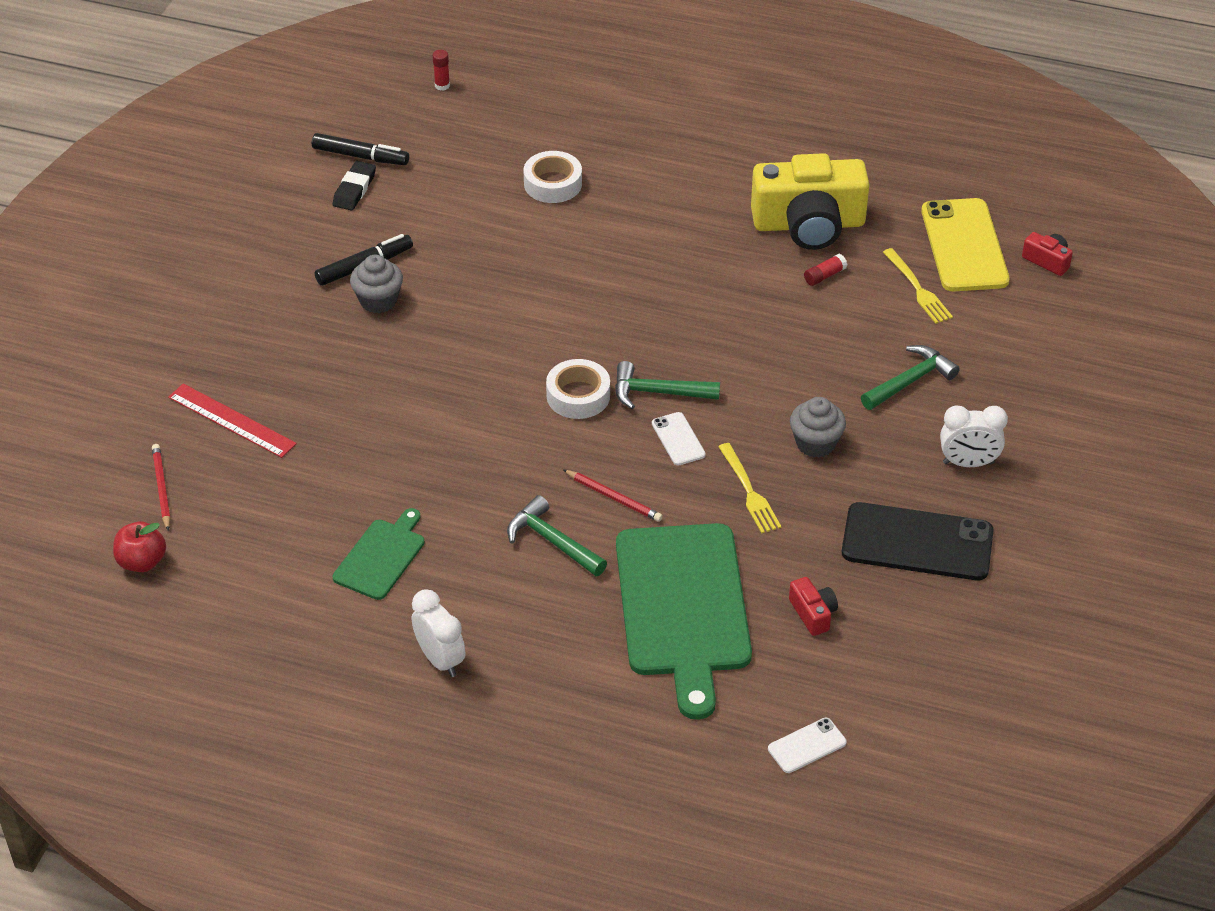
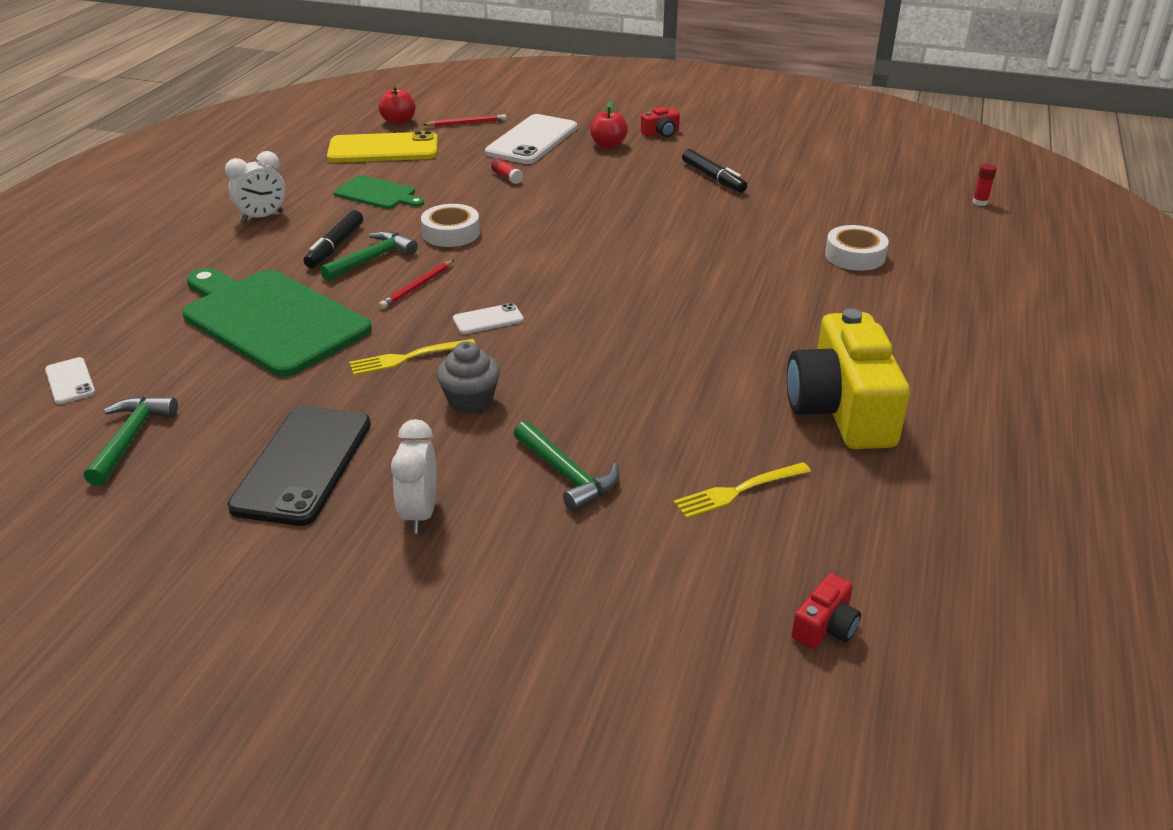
camera: 90 degrees right, 10 degrees down
red ruler [168,384,297,458] -> white phone [485,114,577,164]
black marker [312,133,409,165] -> black marker moved to [304,210,363,268]
black eraser [333,161,376,210] -> none
grey cupcake [350,255,403,313] -> none
white tape [546,359,610,419] -> white tape moved to [421,204,480,247]
green hammer [615,361,720,409] -> green hammer moved to [84,396,178,486]
green cutting board [616,523,752,720] -> green cutting board turned 45 degrees clockwise [182,268,372,377]
red camera [789,577,838,636] -> red camera moved to [641,107,680,137]
red glue stick [804,254,847,286] -> red glue stick moved to [491,158,523,184]
yellow phone [921,198,1010,291] -> yellow phone moved to [327,131,438,163]
none -> red apple [590,101,628,149]

